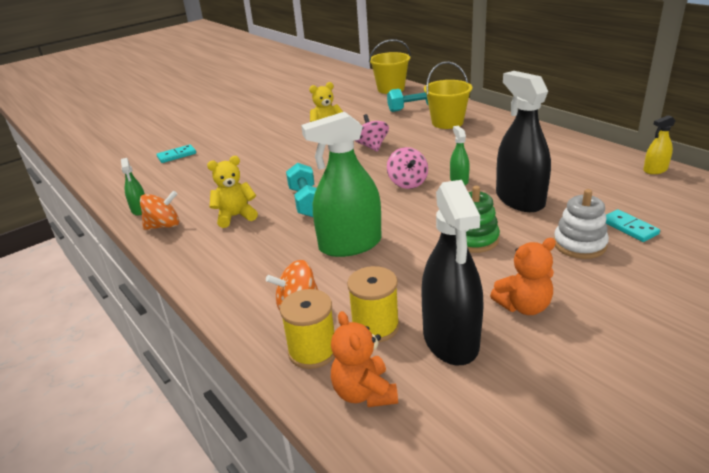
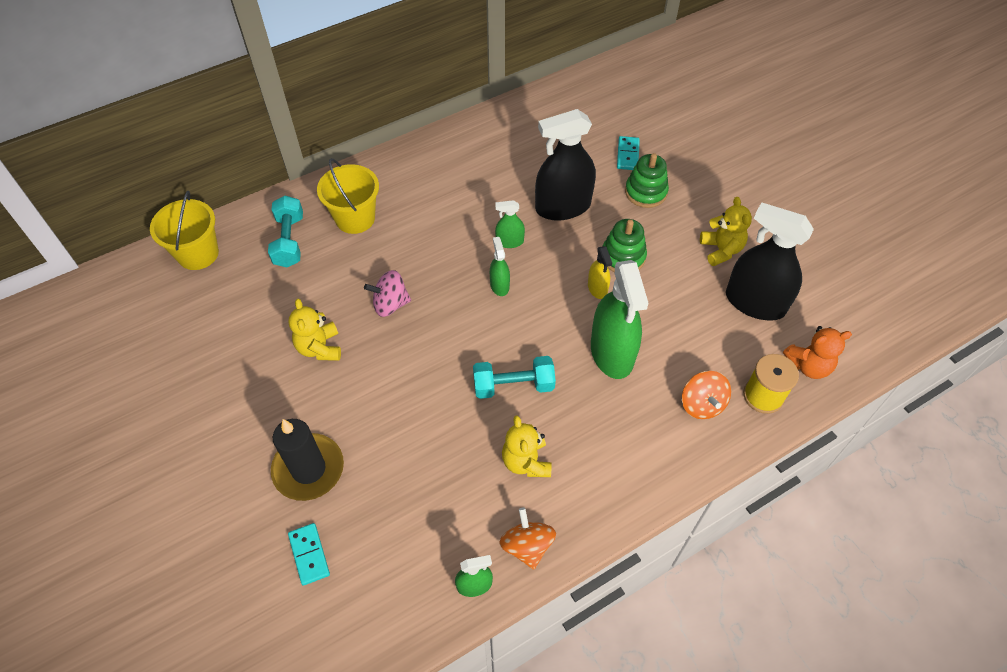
camera: 85 degrees left, 25 degrees up
yellow spool [347,266,400,342] -> none
pink spinning top [387,147,428,189] -> green spray bottle [490,237,510,296]
black spray bottle [421,180,484,365] -> black spray bottle turned 150 degrees counterclockwise [726,202,814,321]
orange teddy bear [490,238,556,315] -> yellow teddy bear [700,197,752,266]
white stacking toy [554,189,609,259] -> green stacking toy [625,153,669,208]
turquoise domino [606,209,660,242] -> turquoise domino turned 60 degrees counterclockwise [617,136,640,170]
yellow spray bottle [643,115,675,174] -> yellow spray bottle moved to [588,246,612,299]
none -> black candle [271,419,344,501]

